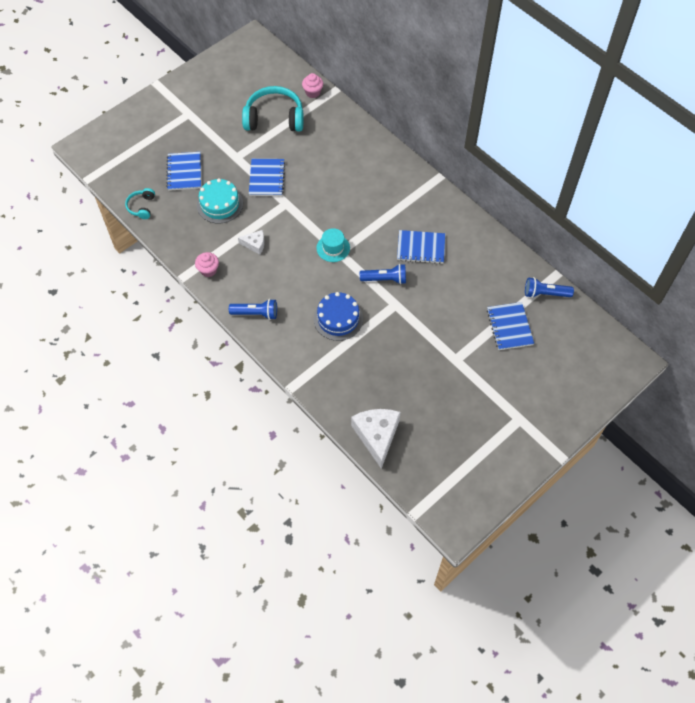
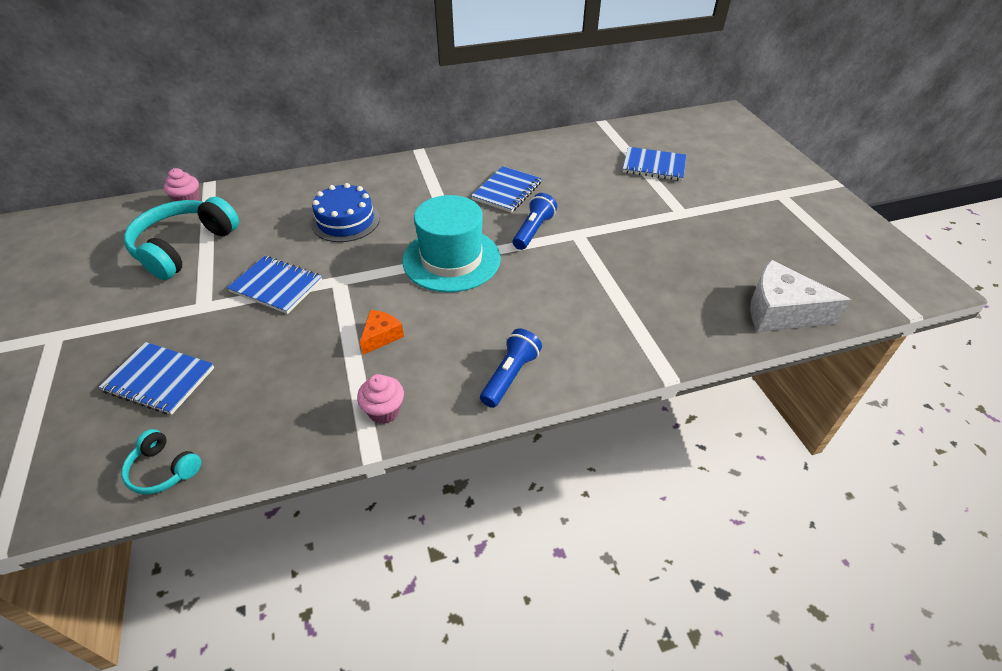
camera: 65 degrees left, 15 degrees down
turquoise cake [197,178,243,224] -> none
white cheese [238,230,265,255] -> orange cheese [360,310,404,355]
blue cake [314,292,363,341] -> blue cake moved to [311,183,380,242]
turquoise hat [316,228,350,262] -> turquoise hat [402,195,501,292], size x1.92
blue flashlight [525,277,574,298] -> none

